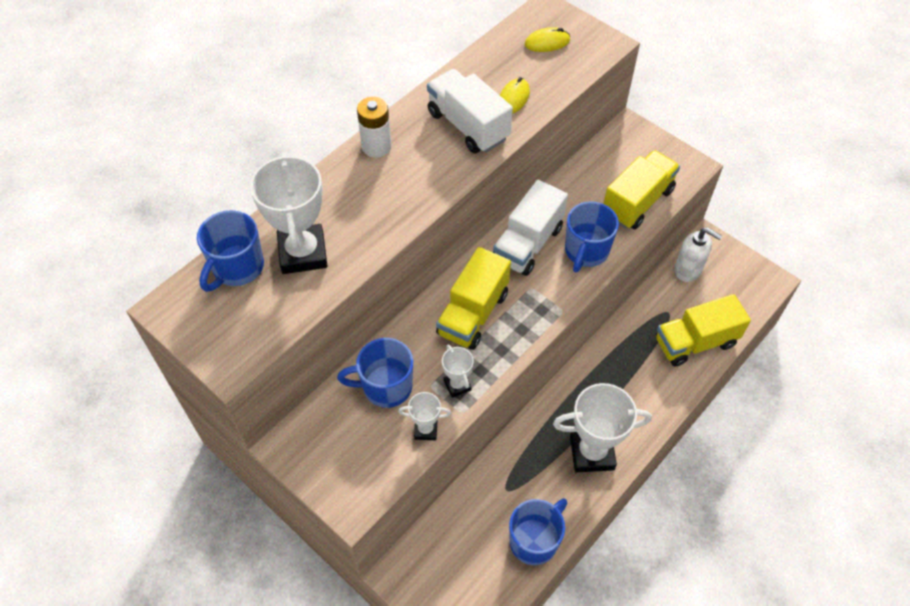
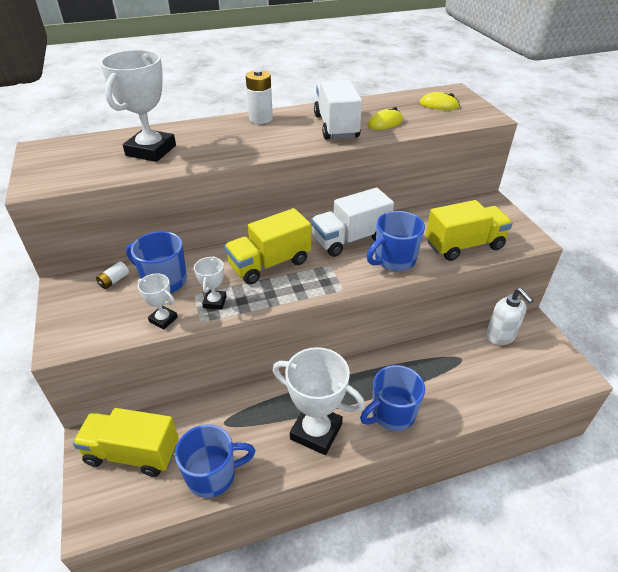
camera: 30 degrees right, 15 degrees down
blue mug [197,210,264,292] -> blue mug moved to [360,365,425,431]
yellow truck [656,294,751,367] -> yellow truck moved to [73,408,179,477]
none -> white battery [96,261,129,289]

